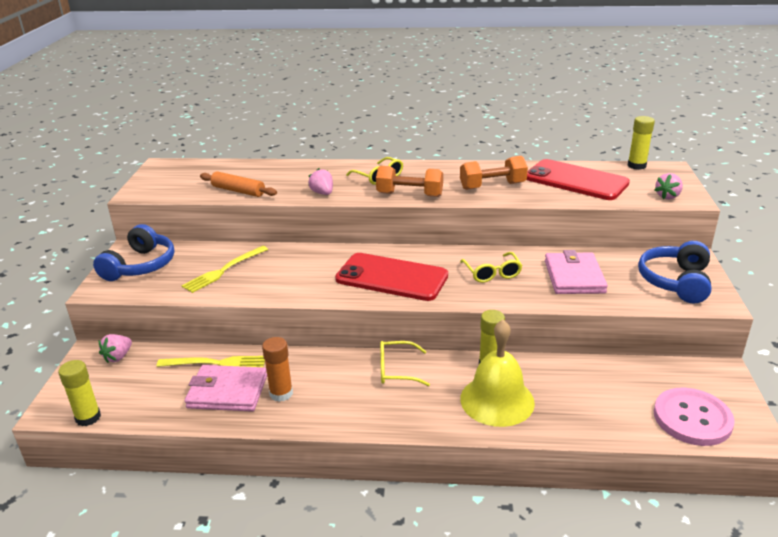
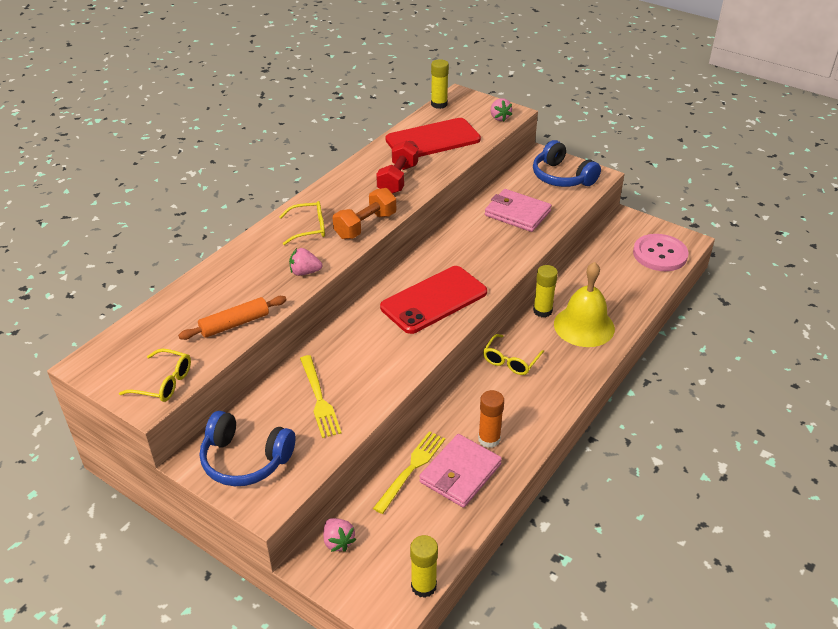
camera: 60 degrees left, 10 degrees up
blue headphones [93,224,174,281] -> blue headphones turned 150 degrees clockwise [200,411,296,486]
orange dumbbell [460,156,528,190] -> red dumbbell [376,141,418,194]
yellow glasses [460,252,523,283] -> yellow glasses moved to [119,349,191,402]

